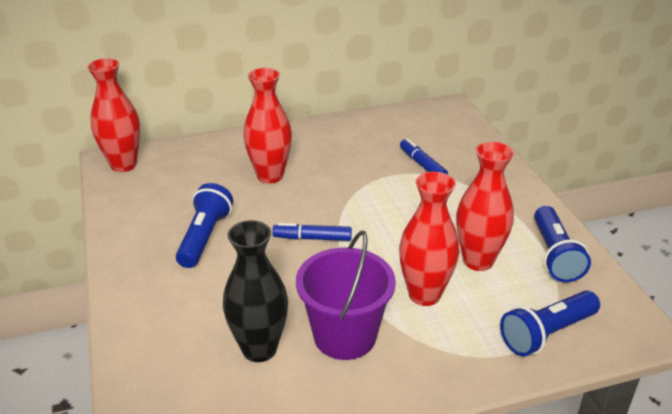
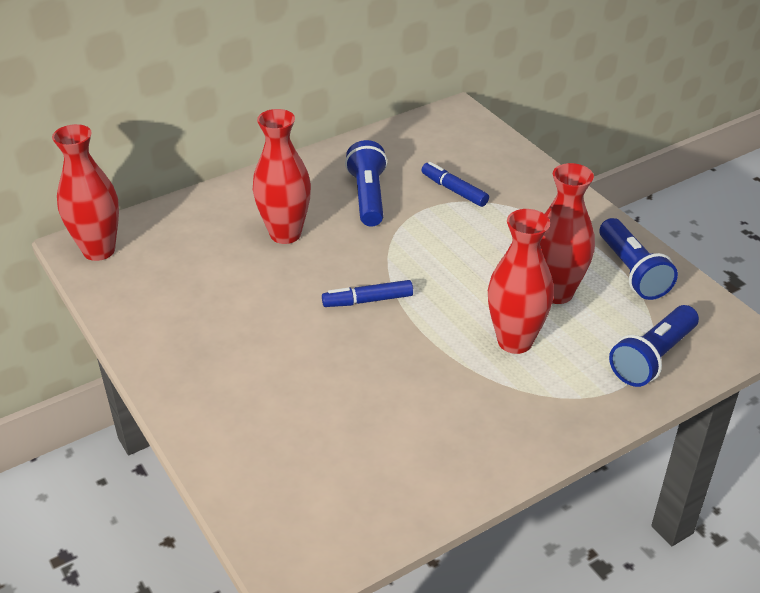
camera: 15 degrees left, 5 degrees up
blue flashlight [176,183,233,268] -> blue flashlight moved to [345,140,388,226]
black vase [223,220,288,362] -> none
purple bucket [296,231,396,360] -> none

